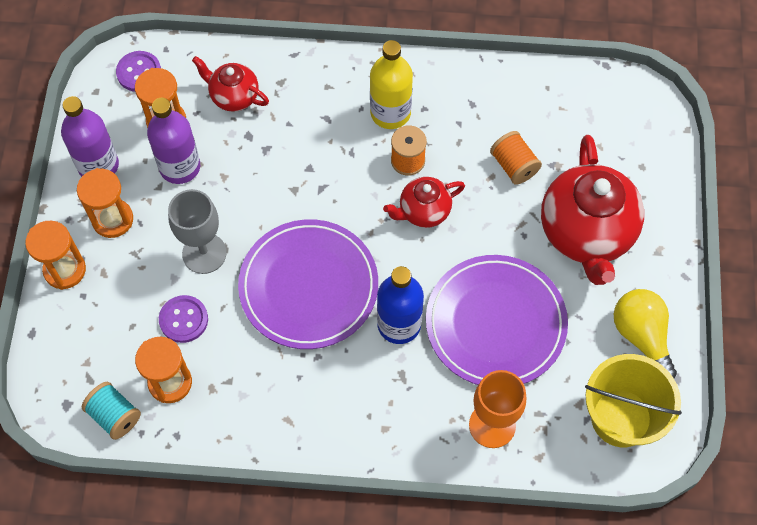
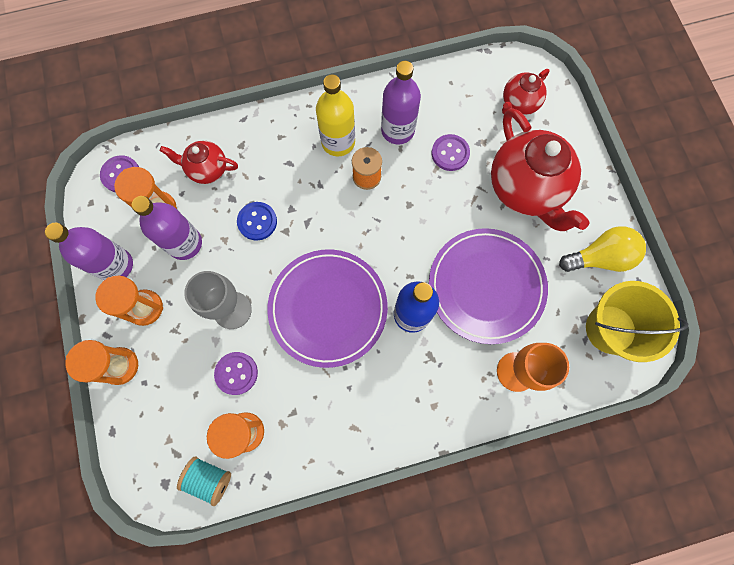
camera: 20 degrees left, 10 degrees up
red teapot [383,177,465,228] -> red teapot moved to [502,69,549,115]
orange spool [490,131,542,185] -> purple button [432,134,470,171]
yellow light bulb [614,289,677,378] -> yellow light bulb turned 120 degrees clockwise [559,226,646,272]
none -> blue button [237,202,277,241]
none -> purple bottle [381,61,421,144]

